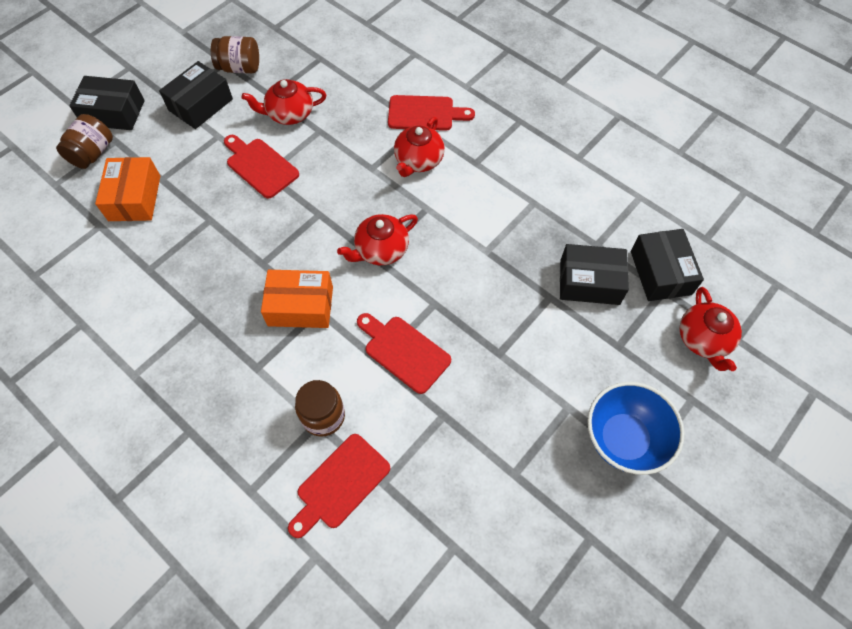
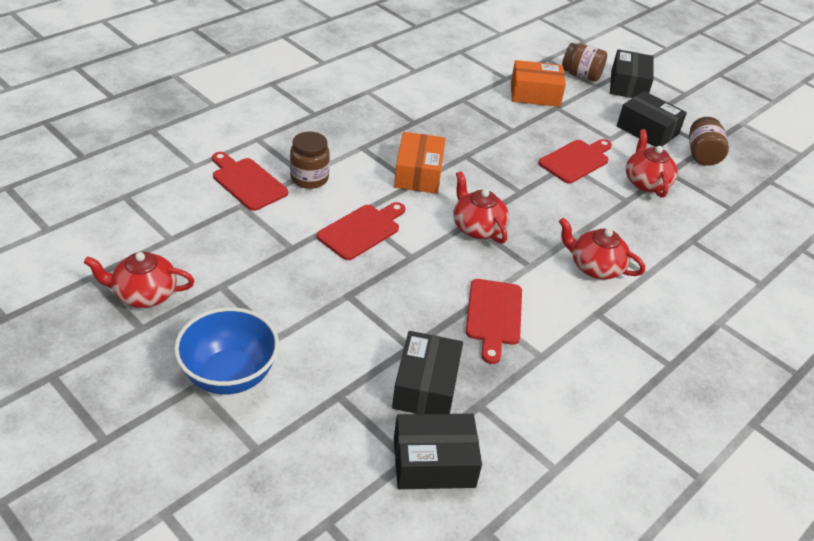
camera: 90 degrees right, 20 degrees down
red cutting board [388,95,475,131] -> red cutting board moved to [466,279,522,364]
red teapot [680,287,742,371] -> red teapot moved to [84,252,195,308]

